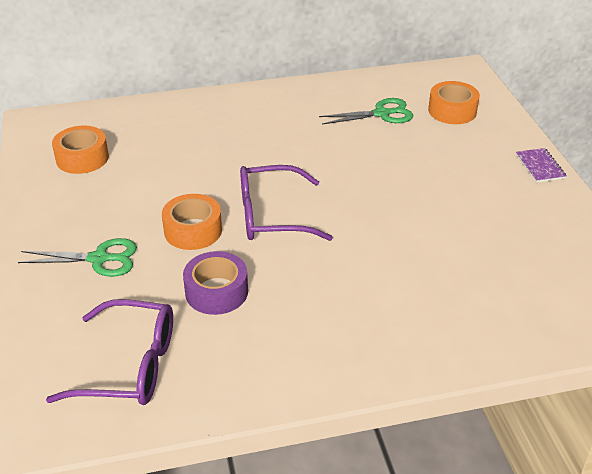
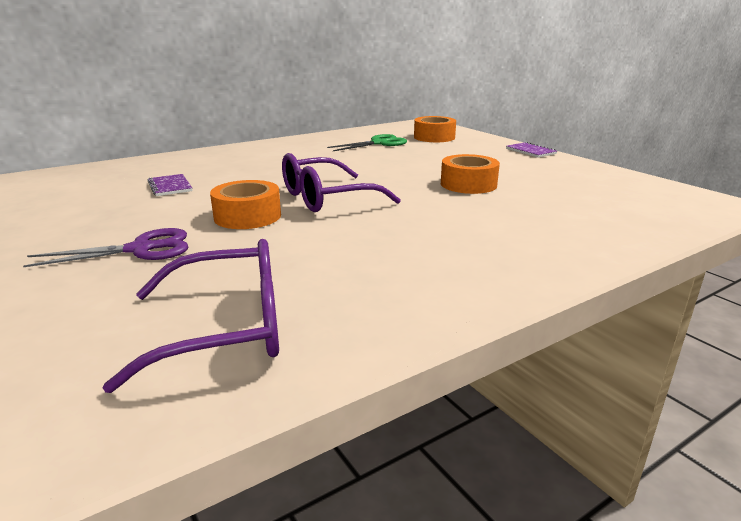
camera: 20 degrees left, 15 degrees down
green scissors [18,238,137,277] -> purple scissors [23,228,188,267]
orange tape [52,125,109,174] -> orange tape moved to [441,154,500,194]
purple tape [183,251,248,315] -> none
none -> purple notebook [147,174,192,196]

